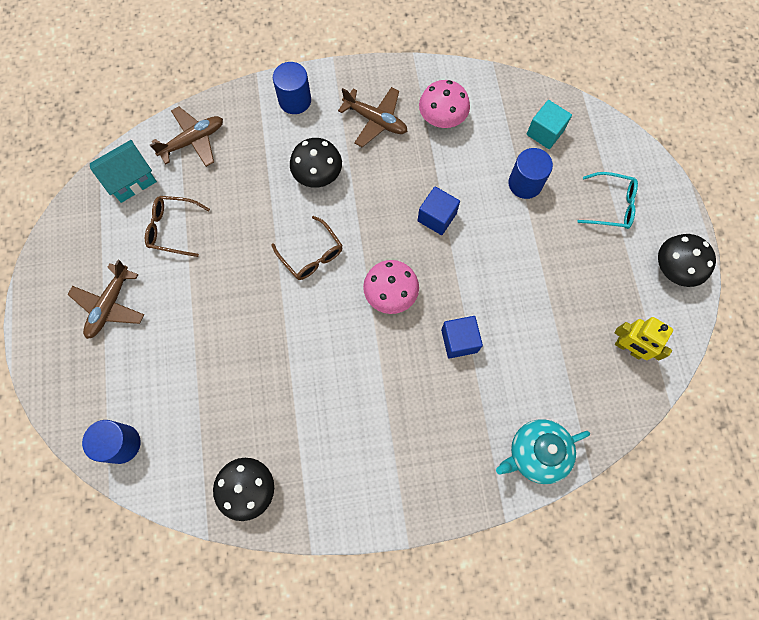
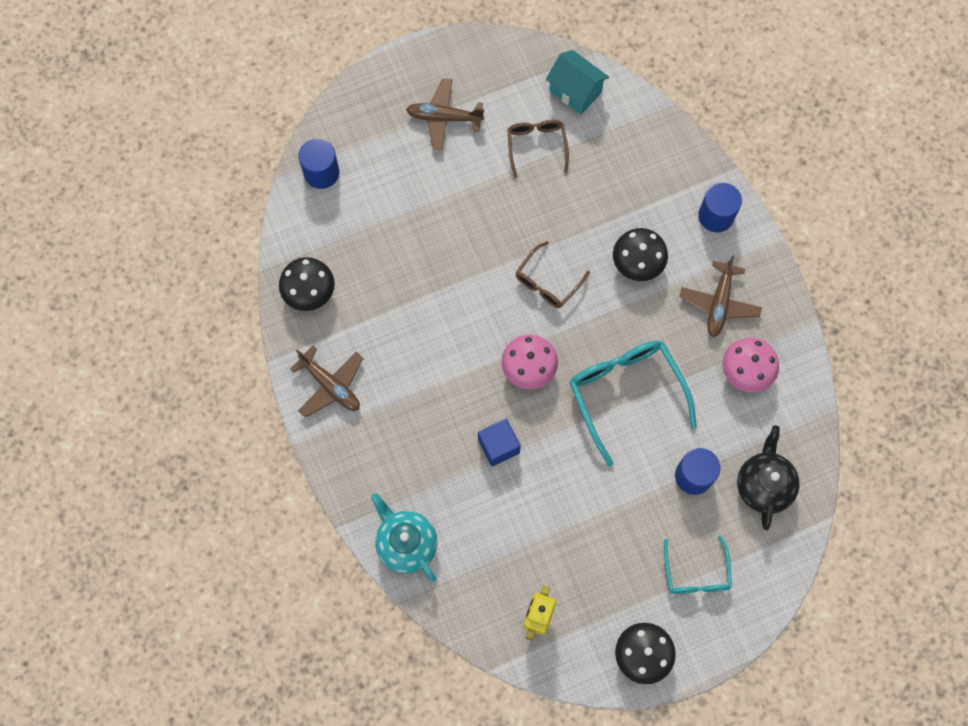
camera: 75 degrees right, 0 degrees up
brown plane [150,106,223,167] -> brown plane moved to [290,346,364,418]
blue cube [418,186,460,235] -> turquoise glasses [570,340,697,466]
turquoise cube [527,100,572,149] -> black teapot [737,425,800,530]

